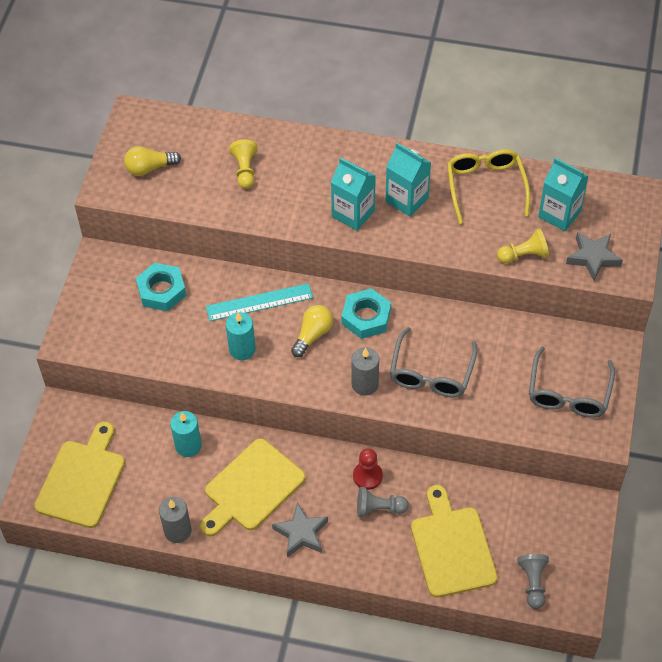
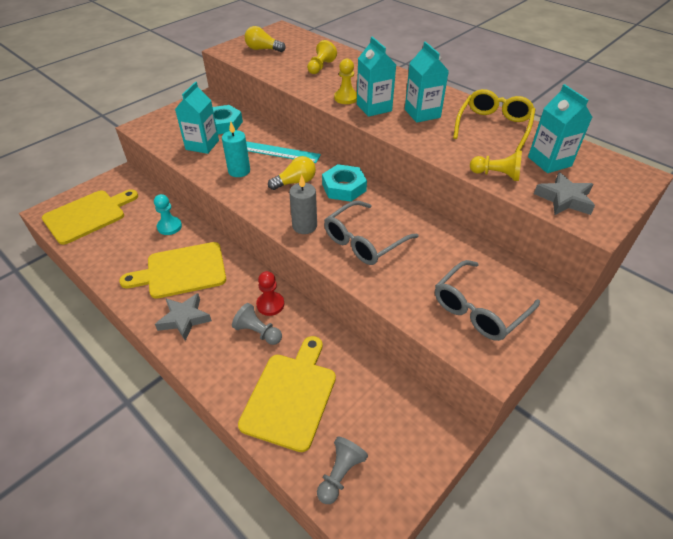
camera: 30 degrees right, 10 degrees down
grey candle [159,497,191,543] -> none
turquoise candle [170,411,202,457] -> turquoise pawn [154,194,182,235]
none -> turquoise carton [175,82,219,154]
none -> yellow pawn [334,59,357,104]

